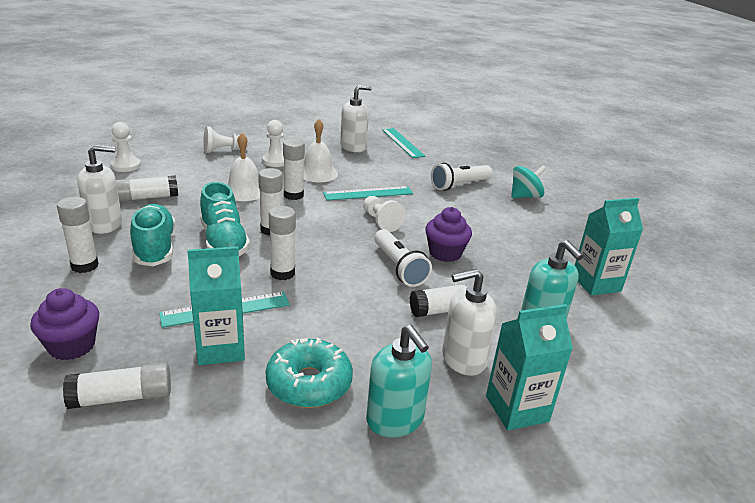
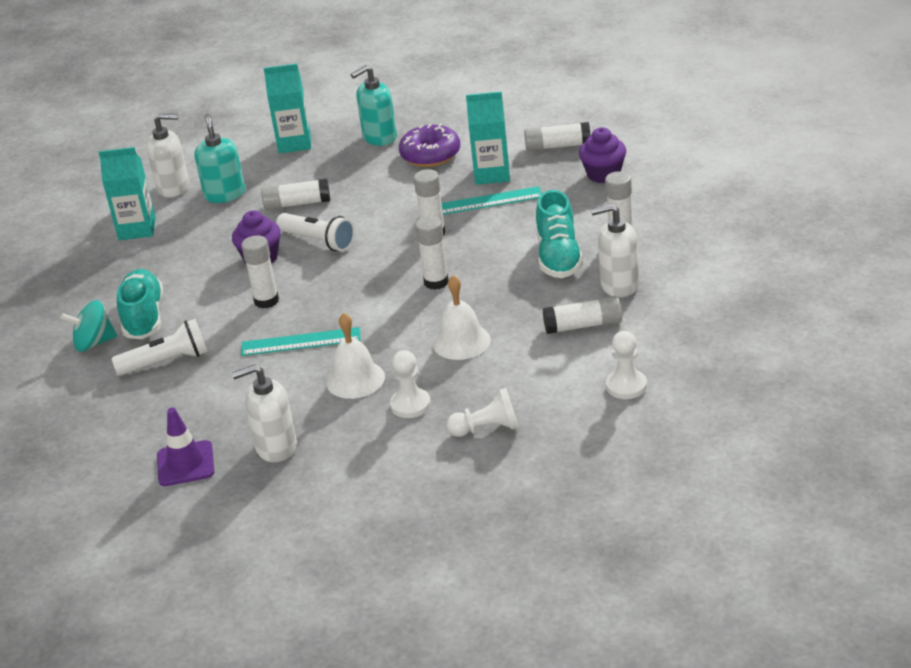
camera: 160 degrees left, 5 degrees up
turquoise shoe [200,182,250,256] -> turquoise shoe moved to [117,269,163,339]
turquoise donut [265,338,353,408] -> purple donut [399,123,460,167]
white glue stick [283,139,305,200] -> white glue stick moved to [241,235,279,309]
white pawn [363,196,406,232] -> none
turquoise soap dispenser [366,325,432,437] -> turquoise soap dispenser turned 105 degrees counterclockwise [351,65,397,146]
white flashlight [374,229,432,287] -> white flashlight turned 135 degrees clockwise [276,213,355,251]
turquoise ruler [382,128,426,158] -> purple traffic cone [157,408,214,486]
white soap dispenser [442,269,497,376] -> white soap dispenser moved to [146,113,189,197]

